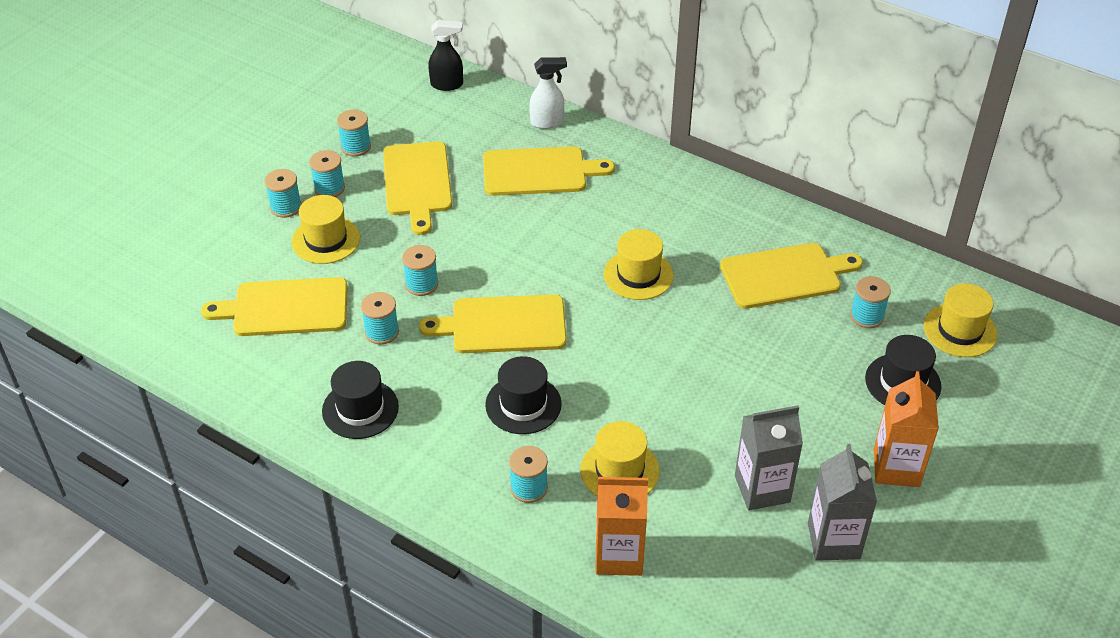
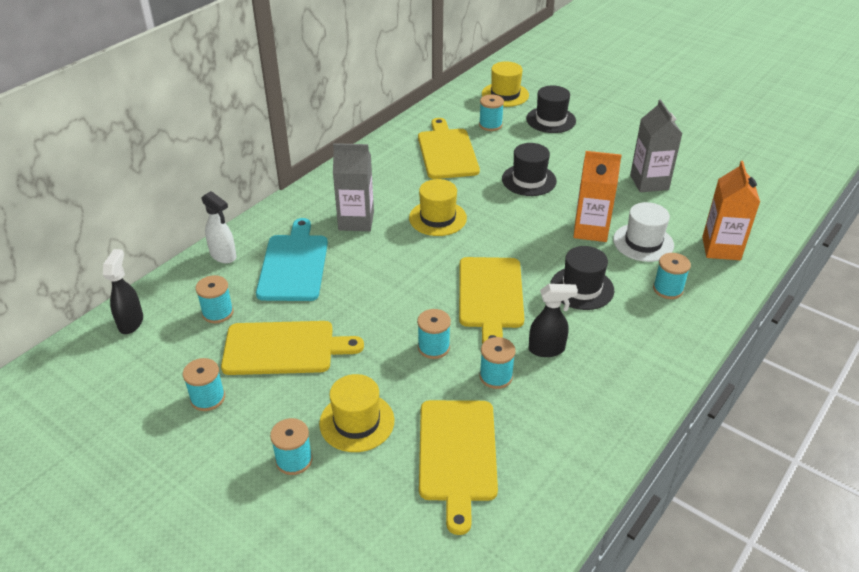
camera: 85 degrees left, 5 degrees down
turquoise spool [309,150,345,197] -> turquoise spool moved to [196,275,234,323]
black hat [322,361,399,439] -> black hat moved to [502,143,557,196]
yellow cutting board [483,146,615,196] -> turquoise cutting board [256,218,328,301]
white spray bottle [529,57,567,129] -> white spray bottle turned 135 degrees clockwise [202,191,237,263]
yellow hat [580,421,660,496] -> white hat [613,202,674,262]
grey carton [808,444,877,561] -> grey carton moved to [333,143,374,231]
orange carton [874,371,939,487] -> orange carton moved to [573,151,622,242]
none -> black spray bottle [529,284,578,357]

